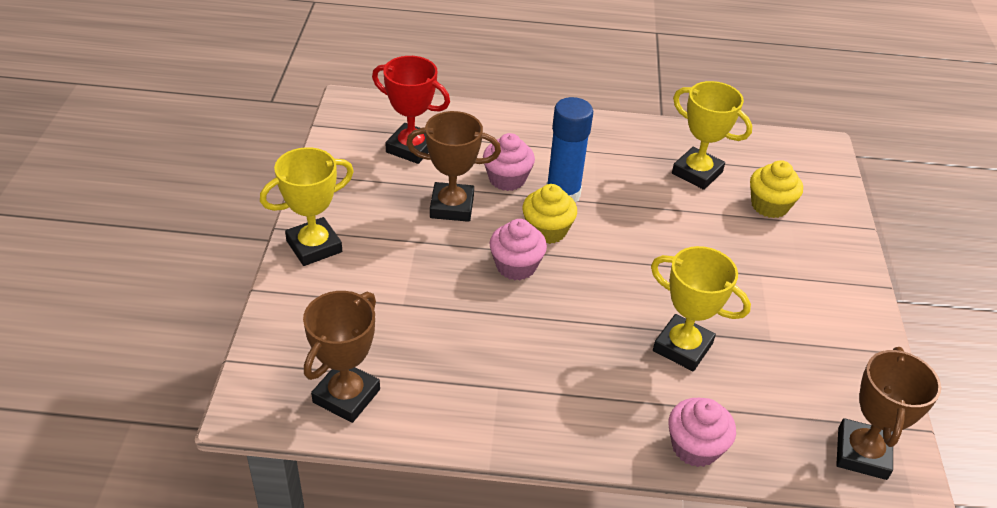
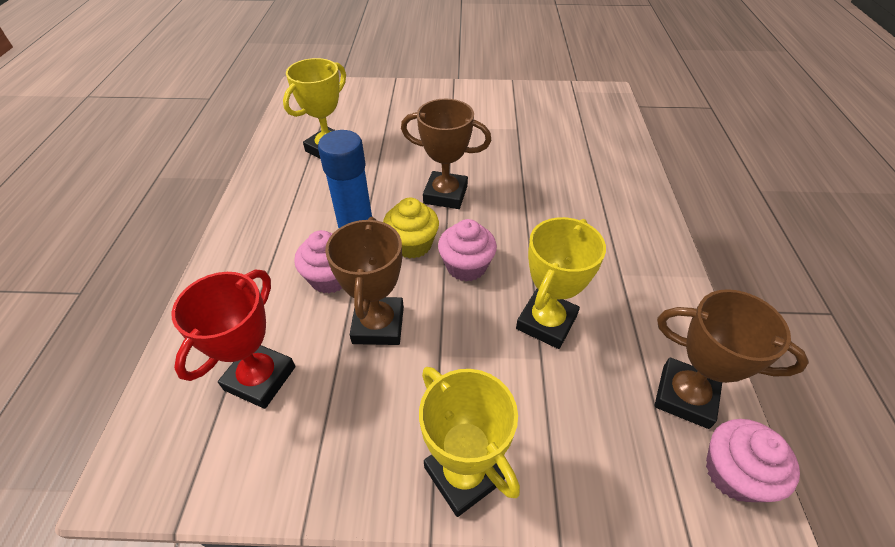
camera: 90 degrees left, 5 degrees up
yellow trophy [651,246,751,371] -> yellow trophy moved to [516,217,606,349]
pink cupcake [668,398,736,467] -> pink cupcake moved to [706,419,800,502]
yellow cupcake [750,160,803,218] -> none
brown trophy [836,347,941,480] -> brown trophy moved to [401,99,491,209]

